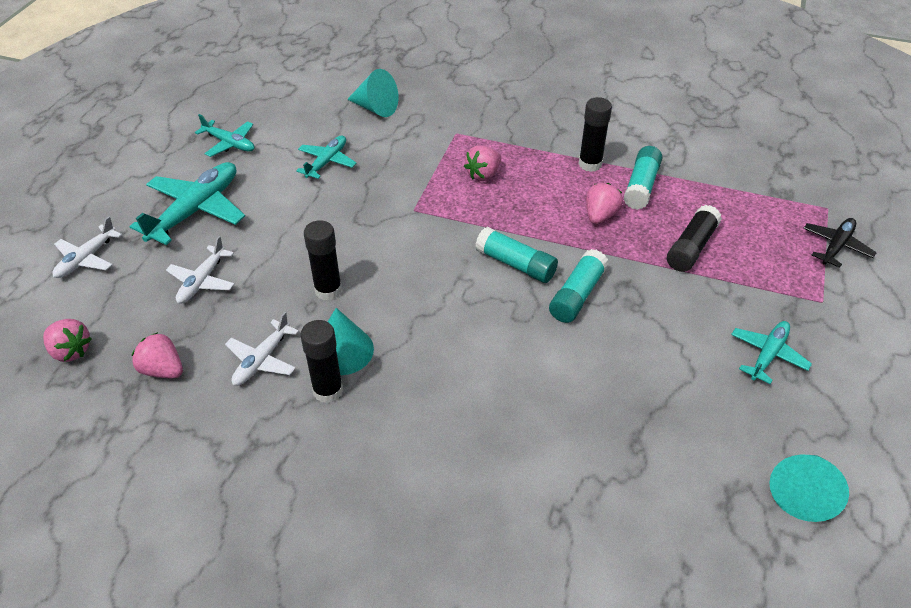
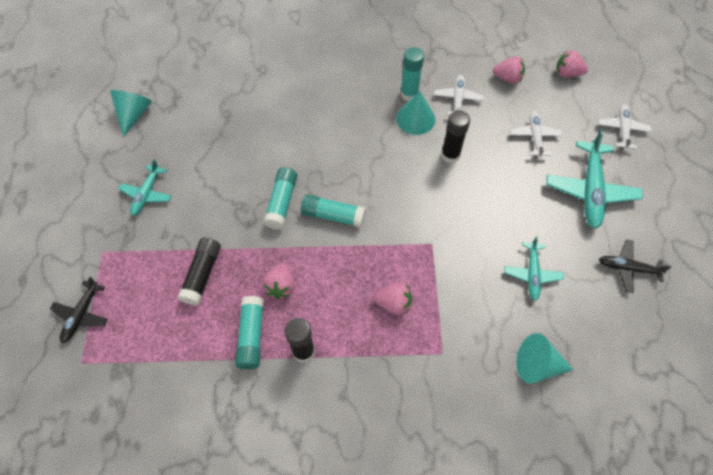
camera: 160 degrees right, 15 degrees up
turquoise plane [195,114,255,157] -> black plane [599,240,672,293]
black glue stick [300,320,343,403] -> turquoise glue stick [400,47,424,101]
pink strawberry [464,146,501,181] -> pink strawberry turned 75 degrees clockwise [373,282,412,315]

